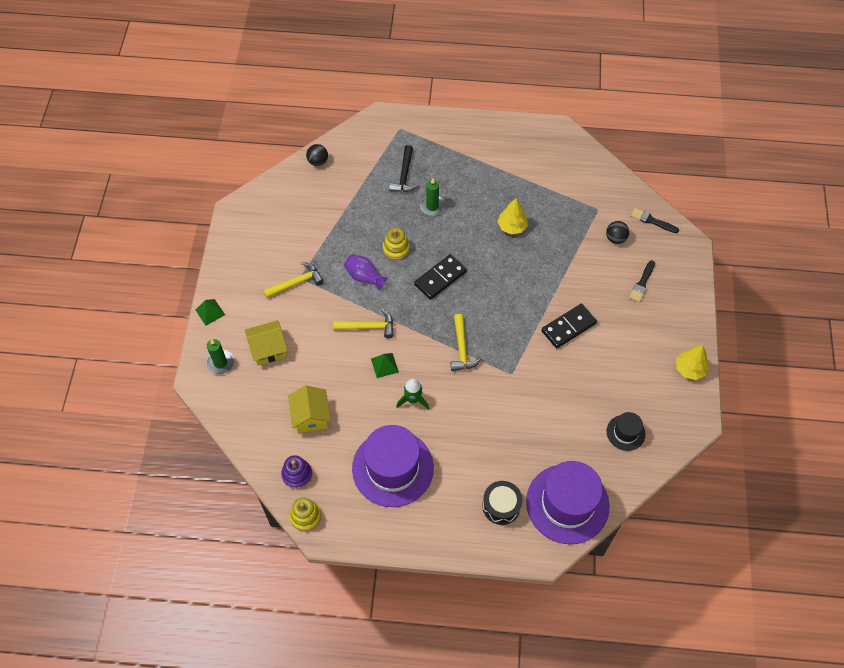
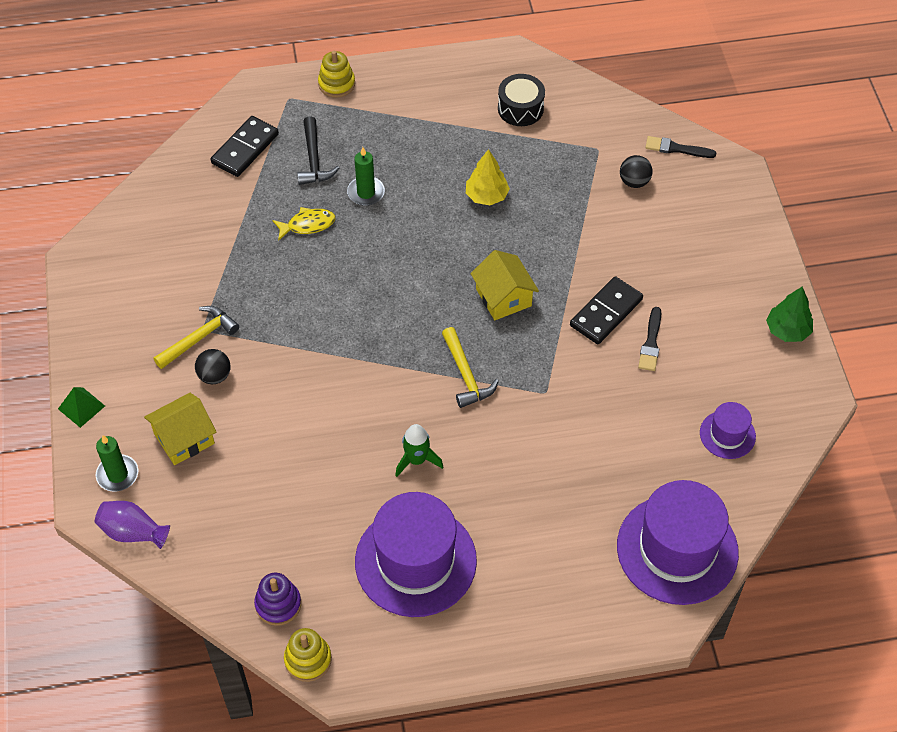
camera: 15 degrees left, 5 degrees down
yellow house [288,385,331,433] -> yellow house moved to [470,250,539,320]
black ball [306,144,328,166] -> black ball moved to [195,349,231,384]
yellow hammer [333,309,394,338] -> none
purple vase [344,254,388,290] -> purple vase moved to [95,501,170,549]
green pyramid [371,353,399,378] -> none
yellow stacking toy [383,227,410,260] -> yellow stacking toy moved to [318,51,355,98]
black domino [414,254,467,300] -> black domino moved to [211,116,279,177]
black drum [482,481,522,525] -> black drum moved to [498,74,545,126]
black hat [607,412,646,451] -> purple hat [700,402,756,459]
black brush [629,260,655,302] -> black brush moved to [638,307,661,371]
yellow tree [676,345,709,380] -> green tree [766,287,813,342]
none -> yellow fish [272,207,335,241]

